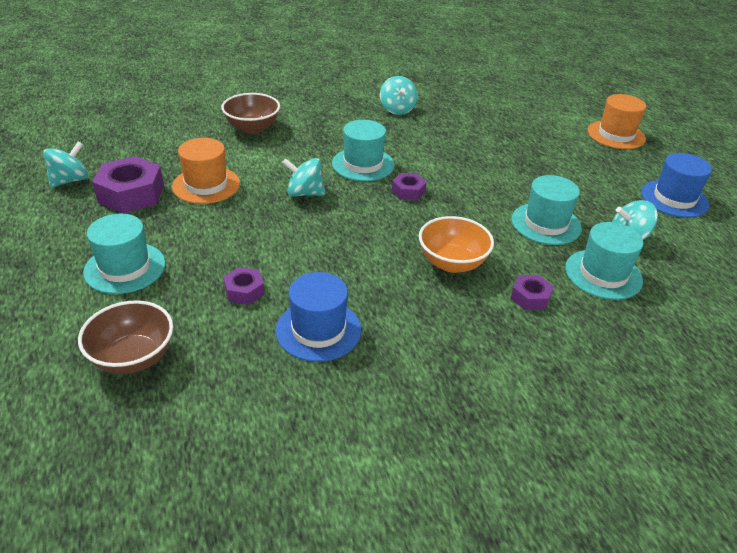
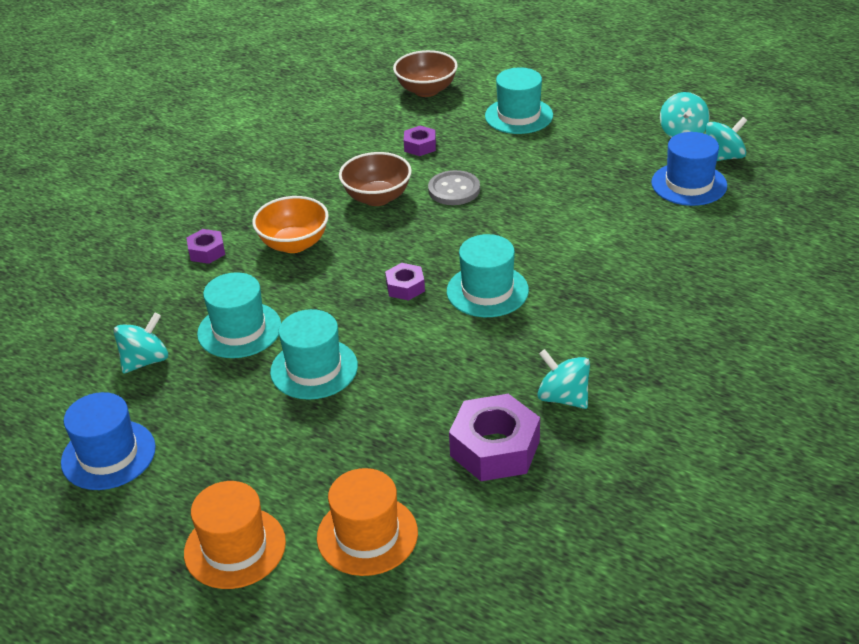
camera: 145 degrees right, 0 degrees up
purple nut [92,156,164,213] -> purple nut moved to [449,394,540,481]
orange hat [172,138,240,204] -> orange hat moved to [317,468,418,576]
brown bowl [221,93,280,134] -> brown bowl moved to [339,152,412,206]
blue hat [276,272,361,362] -> blue hat moved to [651,132,727,206]
turquoise spinning top [282,158,325,197] -> turquoise spinning top moved to [706,117,748,161]
turquoise hat [565,222,643,300] -> turquoise hat moved to [270,309,358,399]
none -> grey button [428,170,480,205]

